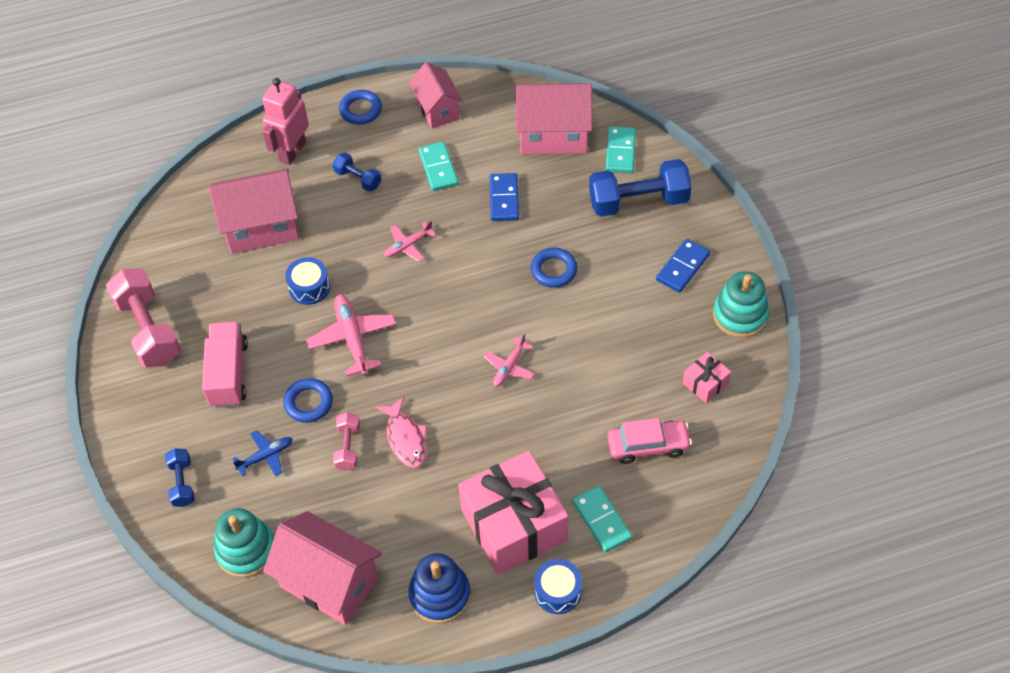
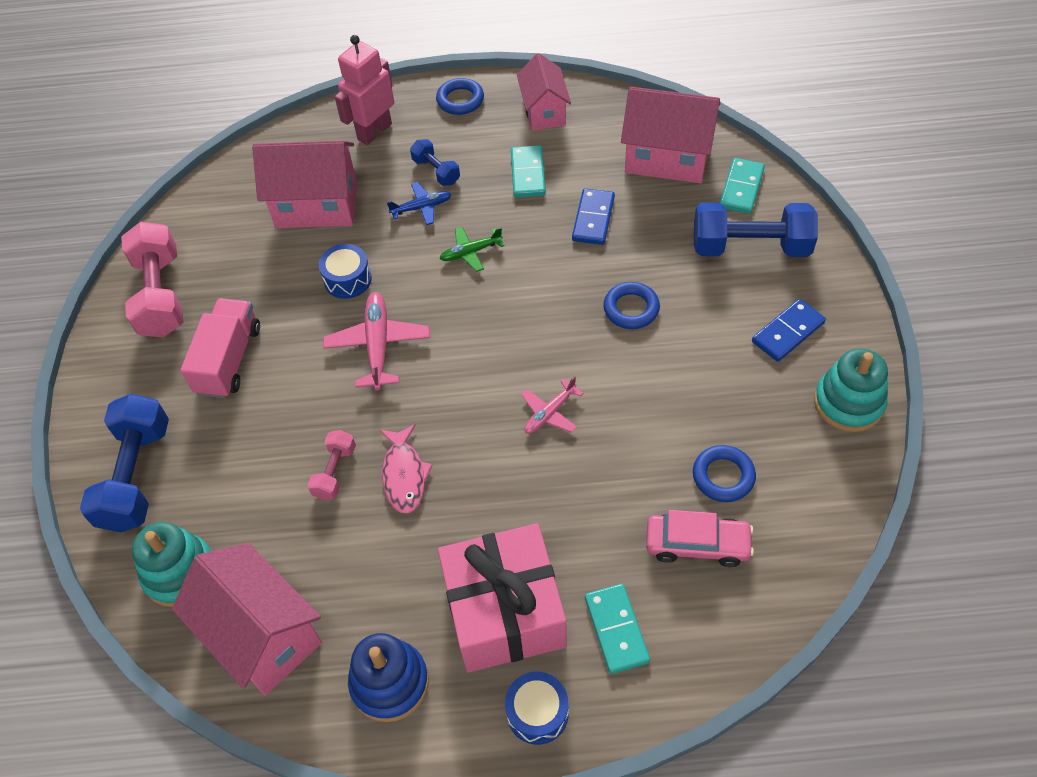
camera: 15 degrees right, 0 degrees up
blue dumbbell [165,448,194,507] -> blue dumbbell [80,393,169,532], size x1.94
blue plane [233,430,293,476] -> blue plane moved to [387,182,452,225]
blue ring [284,378,333,423] -> blue ring moved to [693,445,756,502]
pink plane [384,221,436,262] -> green plane [439,227,505,272]
pink gift [683,352,731,403] -> none

